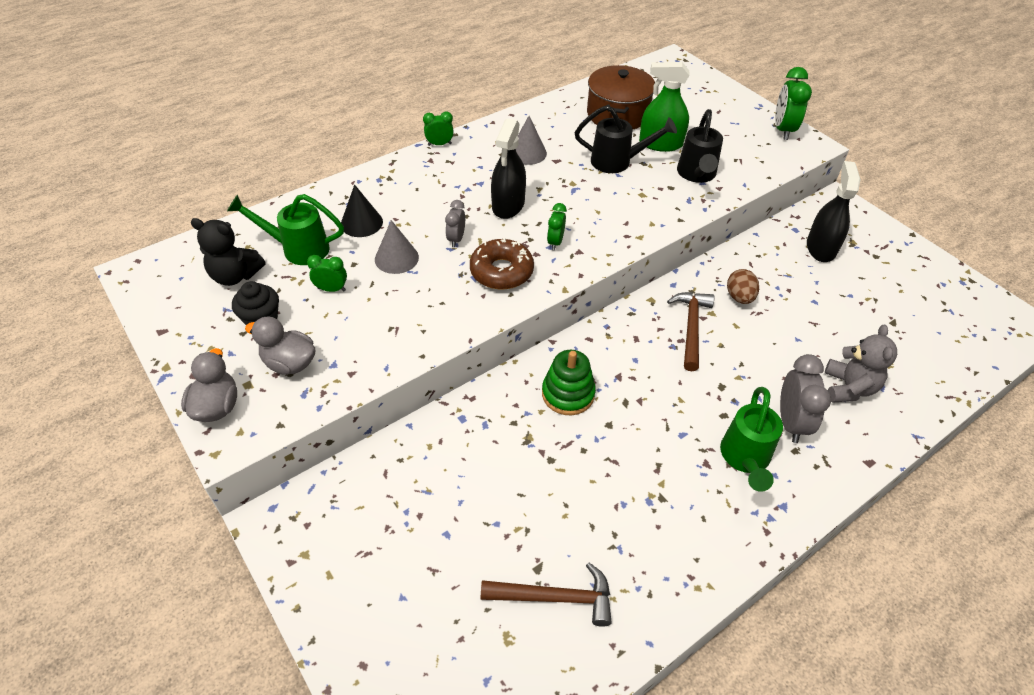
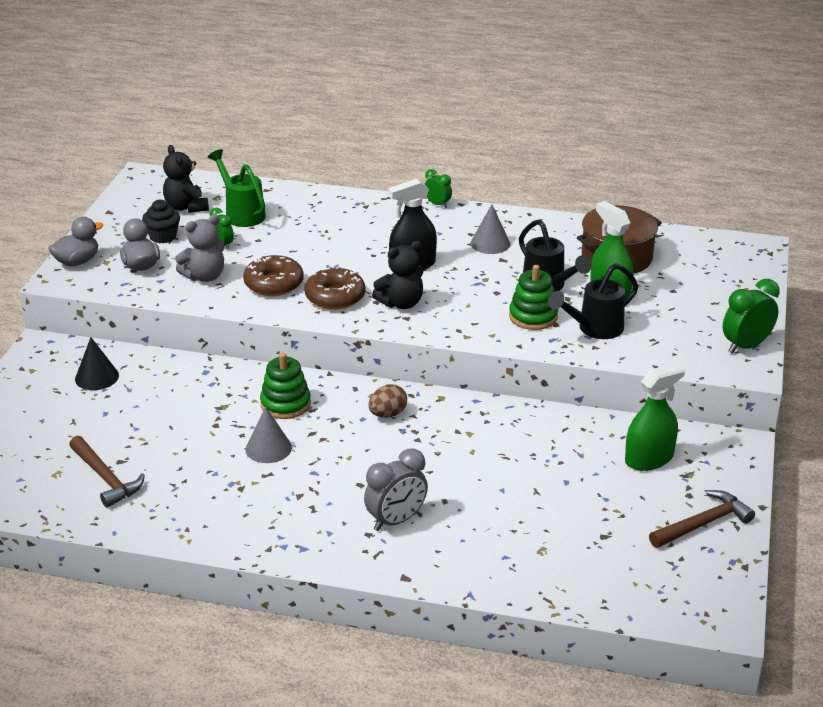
camera: 50 degrees right, 15 degrees down
black cone [341,185,383,237] -> black cone moved to [75,337,119,390]
grey cone [375,220,419,274] -> grey cone moved to [246,407,292,463]
grey clock [445,200,465,247] -> none
green clock [547,203,567,250] -> black teddy bear [372,241,423,309]
brown hammer [667,292,715,371] -> brown hammer moved to [649,490,755,548]
green watering can [720,387,783,492] -> none
brown egg [727,269,759,304] -> brown egg moved to [368,384,407,418]
black spray bottle [807,161,861,262] -> green spray bottle [625,363,685,471]
grey teddy bear [825,325,897,403] -> grey teddy bear moved to [175,215,224,282]
none -> brown donut [243,255,304,296]
none -> green stacking toy [509,265,558,330]

